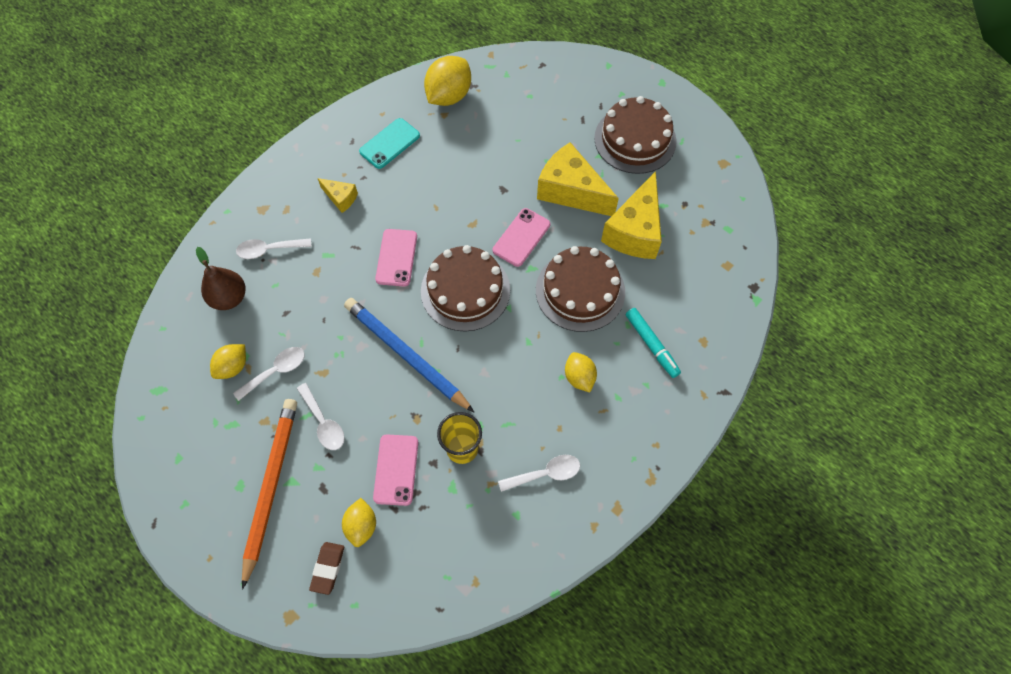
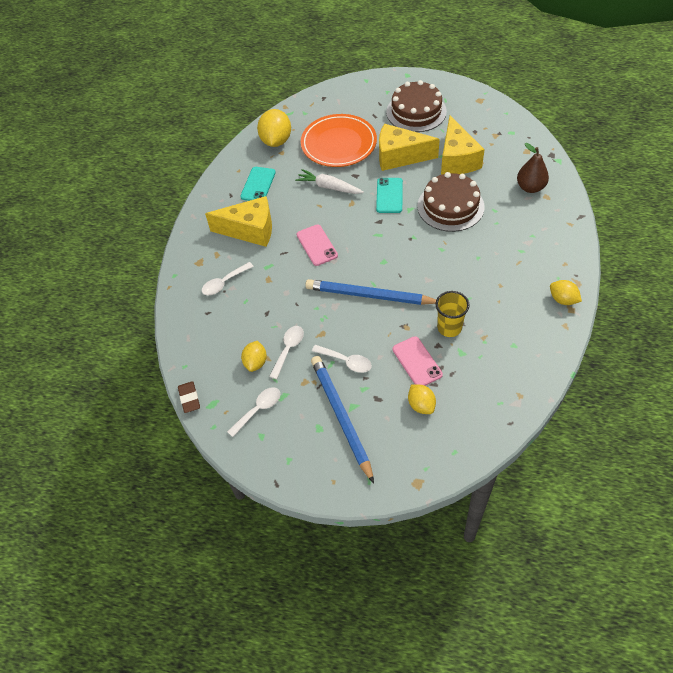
camera: 25 degrees left, 10 degrees down
brown pear [196,247,246,310] -> brown pear moved to [517,143,549,193]
orange pencil [242,399,297,589] -> blue pencil [311,356,374,483]
brown eraser [309,542,344,595] -> brown eraser moved to [178,381,200,413]
yellow cheese [317,178,358,213] -> yellow cheese [205,196,272,247], size x2.05
brown cake [421,245,510,332] -> none
pink phone [493,208,550,267] -> turquoise phone [376,178,403,213]
white spoon [498,455,580,492] -> white spoon moved to [227,387,280,437]
yellow lemon [565,352,597,392] -> yellow lemon moved to [550,280,582,305]
turquoise marker [626,308,681,378] -> none
none -> white carrot [295,169,364,194]
none -> orange plate [301,114,377,167]

